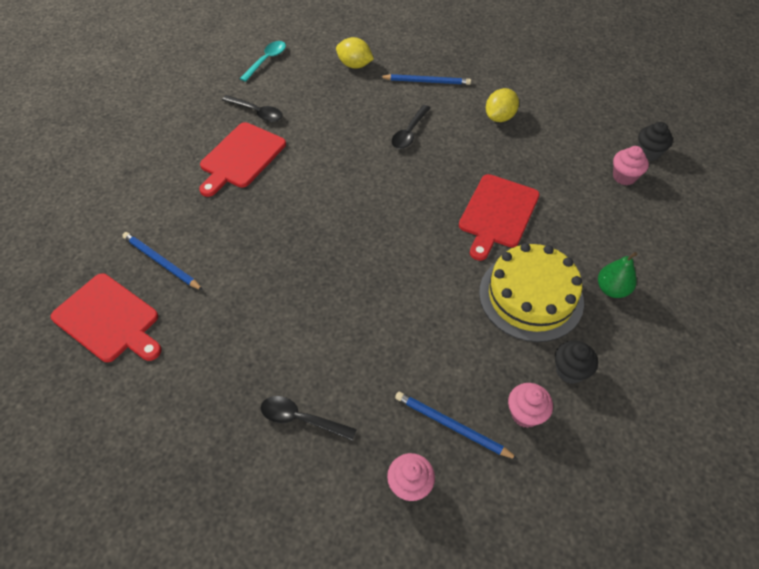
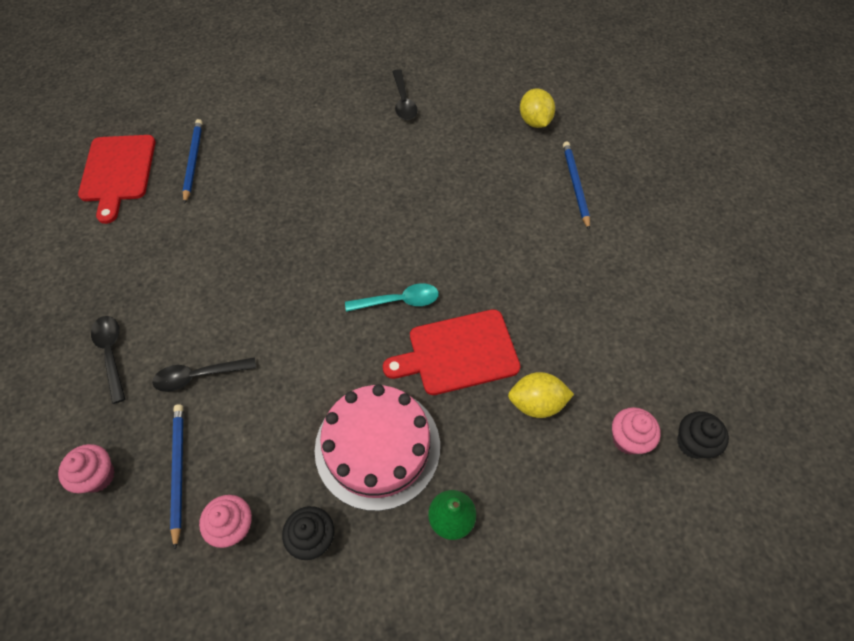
camera: 50 degrees right, 5 degrees up
red cutting board [199,122,286,197] -> none
turquoise spoon [239,41,286,82] -> turquoise spoon moved to [345,283,439,312]
blue pencil [379,74,471,85] -> blue pencil turned 150 degrees counterclockwise [563,142,590,230]
black spoon [392,105,430,149] -> black spoon moved to [152,357,256,392]
yellow cake [479,243,584,342] -> pink cake [315,384,440,511]
yellow lemon [486,88,519,122] -> yellow lemon moved to [508,372,574,418]

